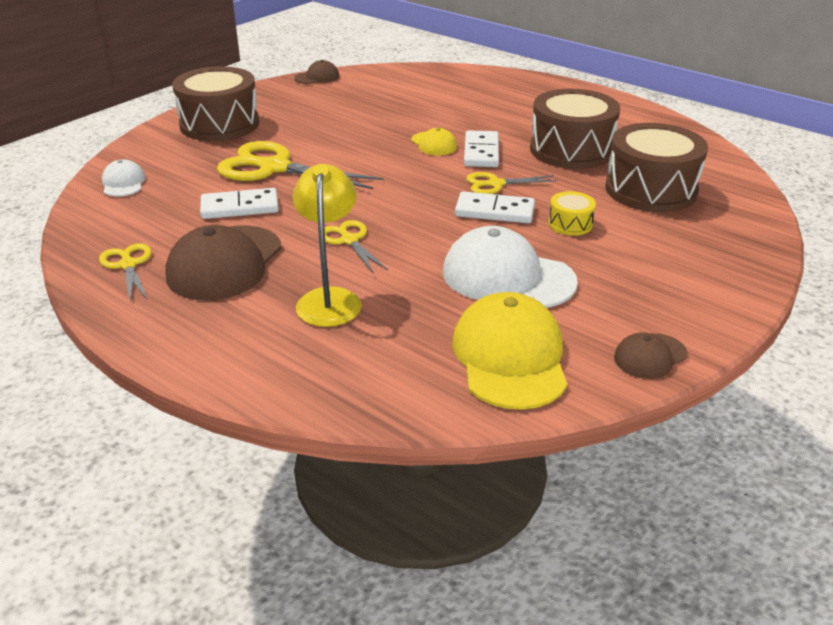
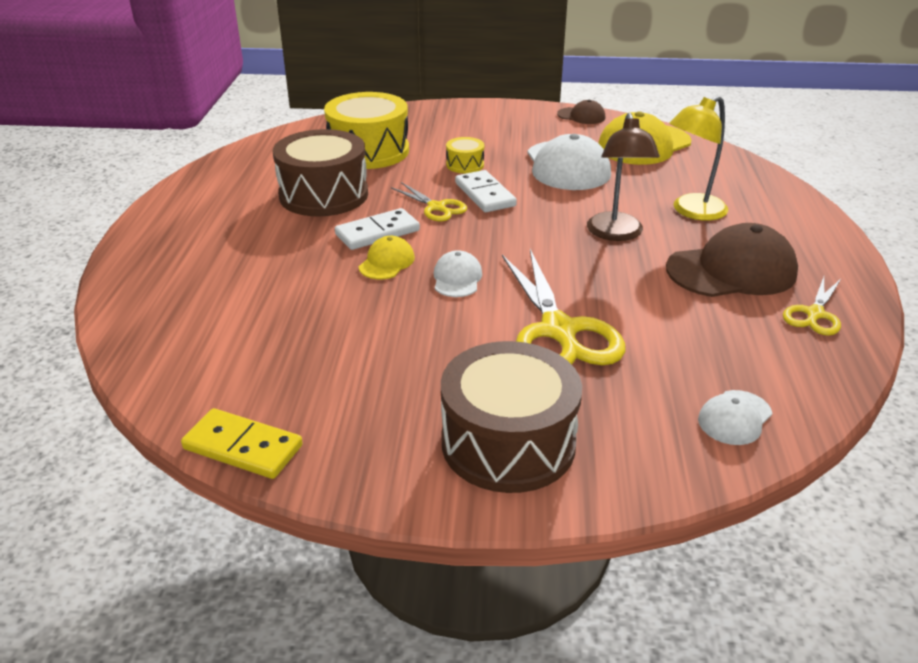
camera: 125 degrees left, 0 degrees up
white domino [200,188,279,219] -> none
brown cap [294,60,339,84] -> yellow domino [181,408,303,479]
yellow scissors [325,220,388,274] -> brown lamp [587,113,660,241]
brown drum [605,123,708,212] -> yellow drum [324,92,409,169]
none -> white cap [434,250,482,297]

